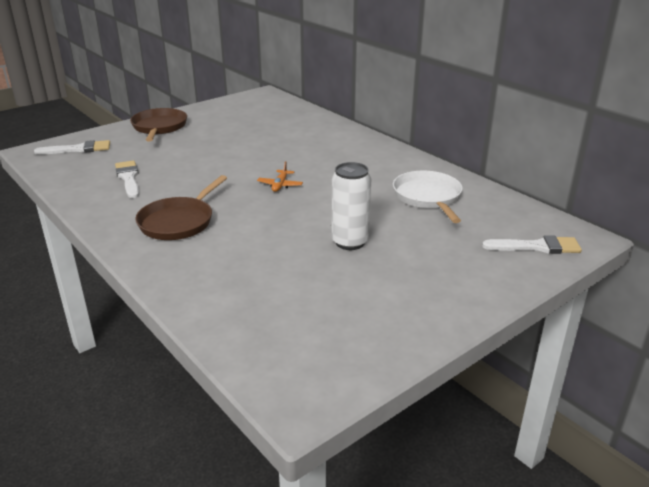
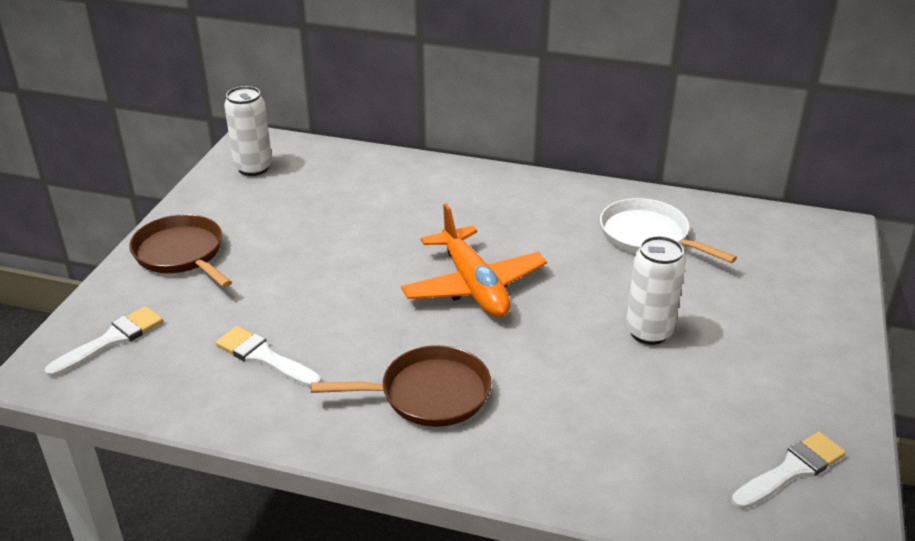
camera: 35 degrees left, 5 degrees up
brown pan [135,175,227,240] -> brown pan turned 90 degrees counterclockwise [311,345,491,427]
orange plane [257,161,303,192] -> orange plane [401,203,547,317], size x2.31
white brush [482,235,582,254] -> white brush moved to [731,431,846,509]
none -> white can [224,86,272,176]

